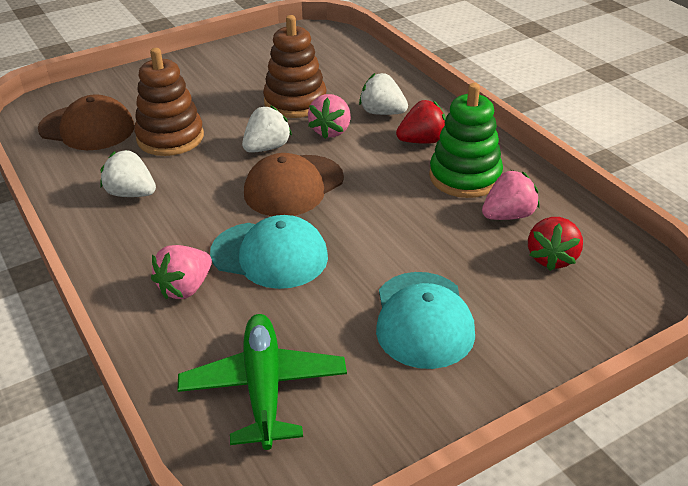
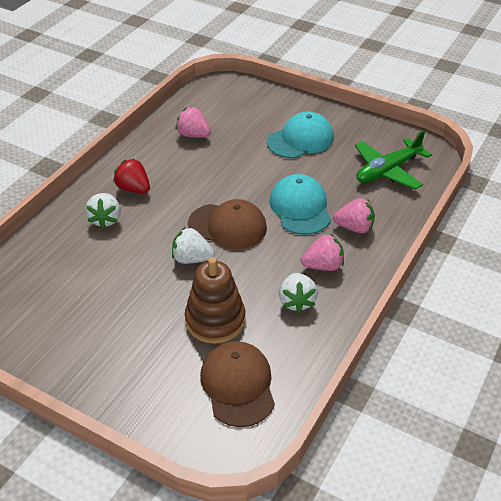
camera: 120 degrees left, 5 degrees up
brown stacking toy [263,15,327,118] -> none
pink strawberry [308,94,351,139] -> pink strawberry moved to [301,234,344,271]
green stacking toy [429,83,503,198] -> none
red strawberry [528,217,583,271] -> none

